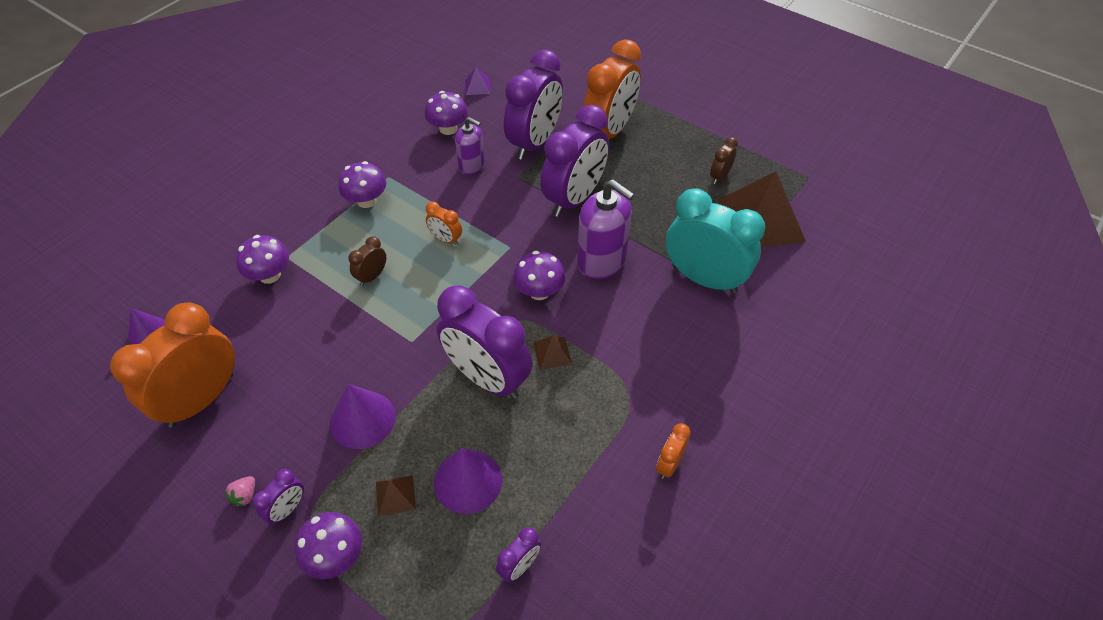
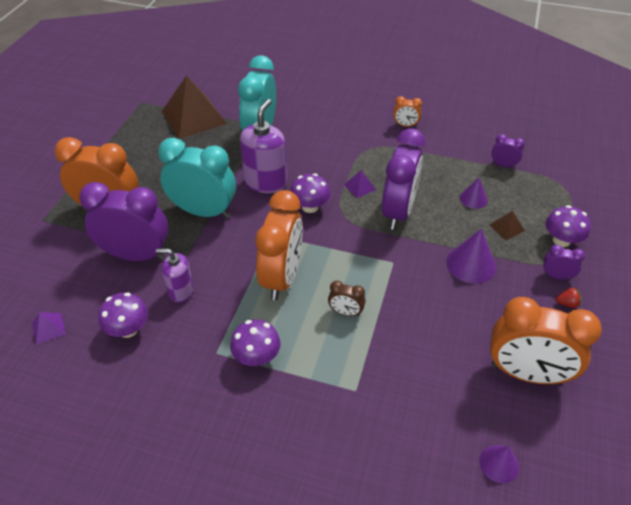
camera: 110 degrees left, 5 degrees down
pink strawberry [224,476,255,506] -> red strawberry [556,287,582,308]
purple mushroom [236,235,289,284] -> none
orange clock [426,202,462,246] -> orange clock [255,190,303,300], size x2.27
purple cone [434,448,502,514] -> purple cone [460,177,488,209], size x0.62
purple soap dispenser [455,117,485,175] -> purple soap dispenser turned 90 degrees counterclockwise [156,249,194,302]
brown pyramid [533,335,572,370] -> purple pyramid [344,170,376,198]
purple clock [540,105,609,217] -> turquoise clock [158,138,236,218]
brown clock [710,137,738,184] -> none

